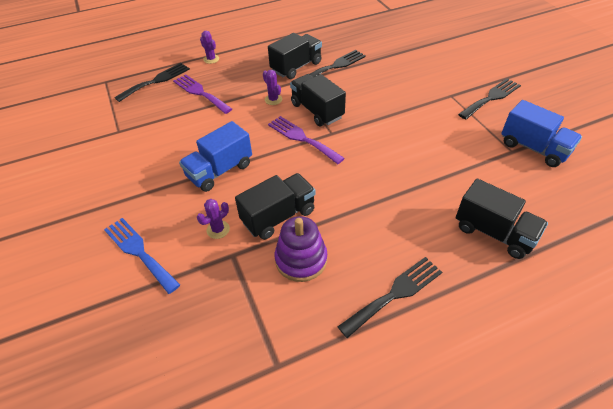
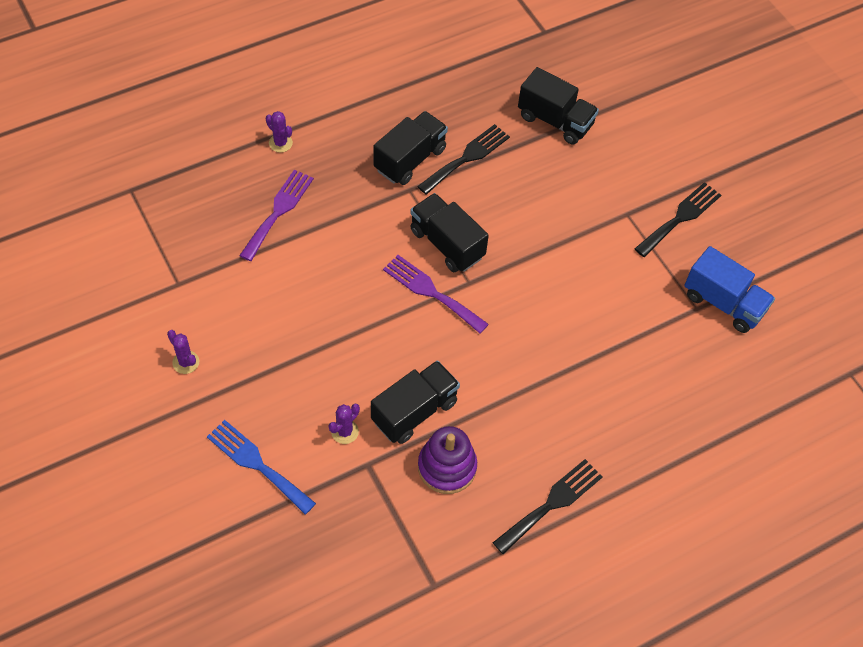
camera: 10 degrees left, 10 degrees up
black fork [114,63,190,102] -> none
purple fork [173,74,232,114] -> purple fork turned 75 degrees clockwise [239,170,314,261]
blue truck [179,121,252,192] -> none
purple cactus [263,70,282,105] -> purple cactus moved to [167,330,199,374]
black truck [456,179,548,259] -> black truck moved to [518,67,599,145]

